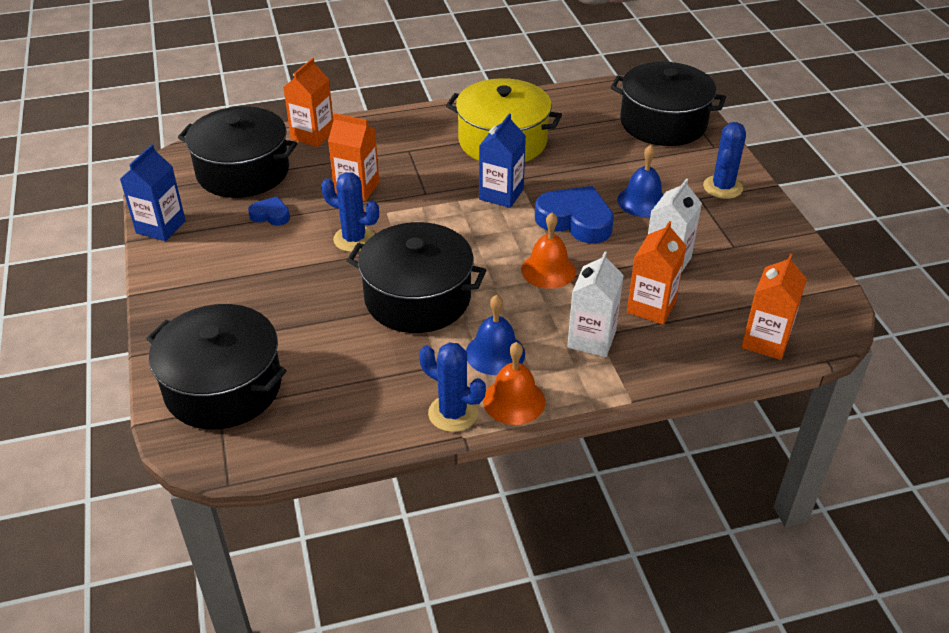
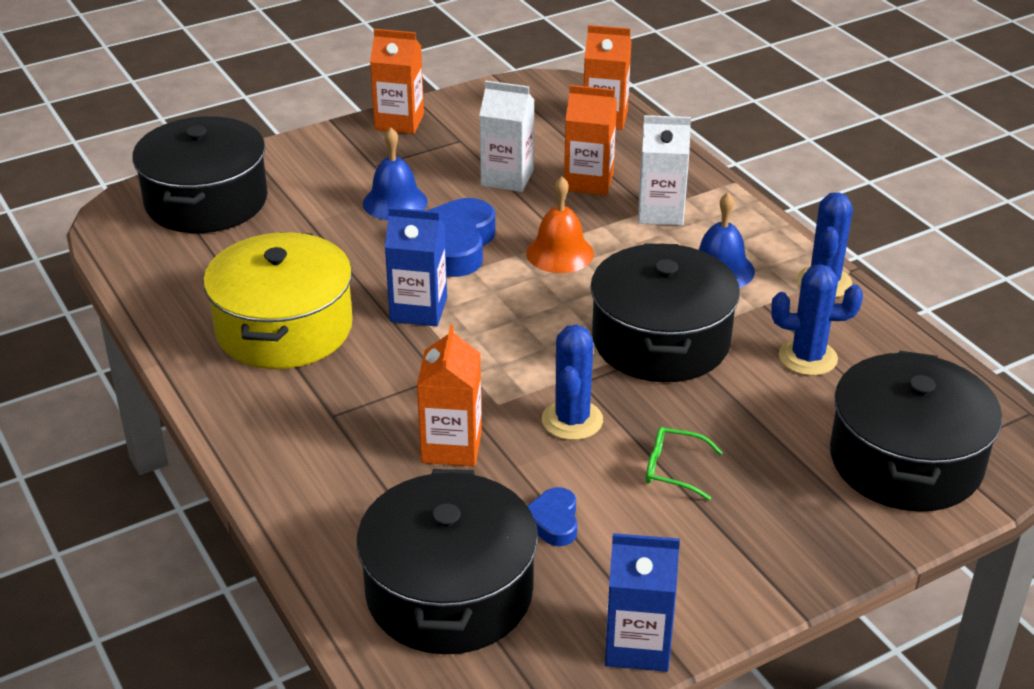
camera: 105 degrees left, 5 degrees down
orange carton [283,58,334,147] -> orange carton moved to [370,29,424,134]
orange bell [483,342,545,425] -> none
blue cactus [703,122,746,199] -> blue cactus moved to [771,264,863,376]
none -> green glasses [646,427,723,500]

